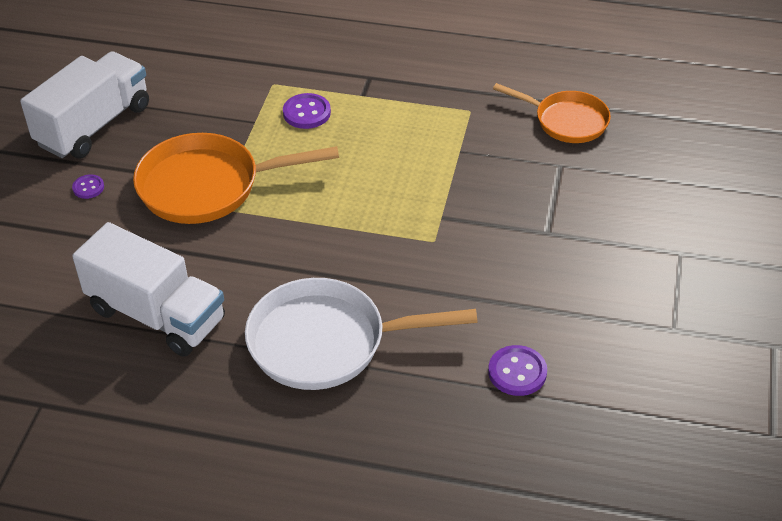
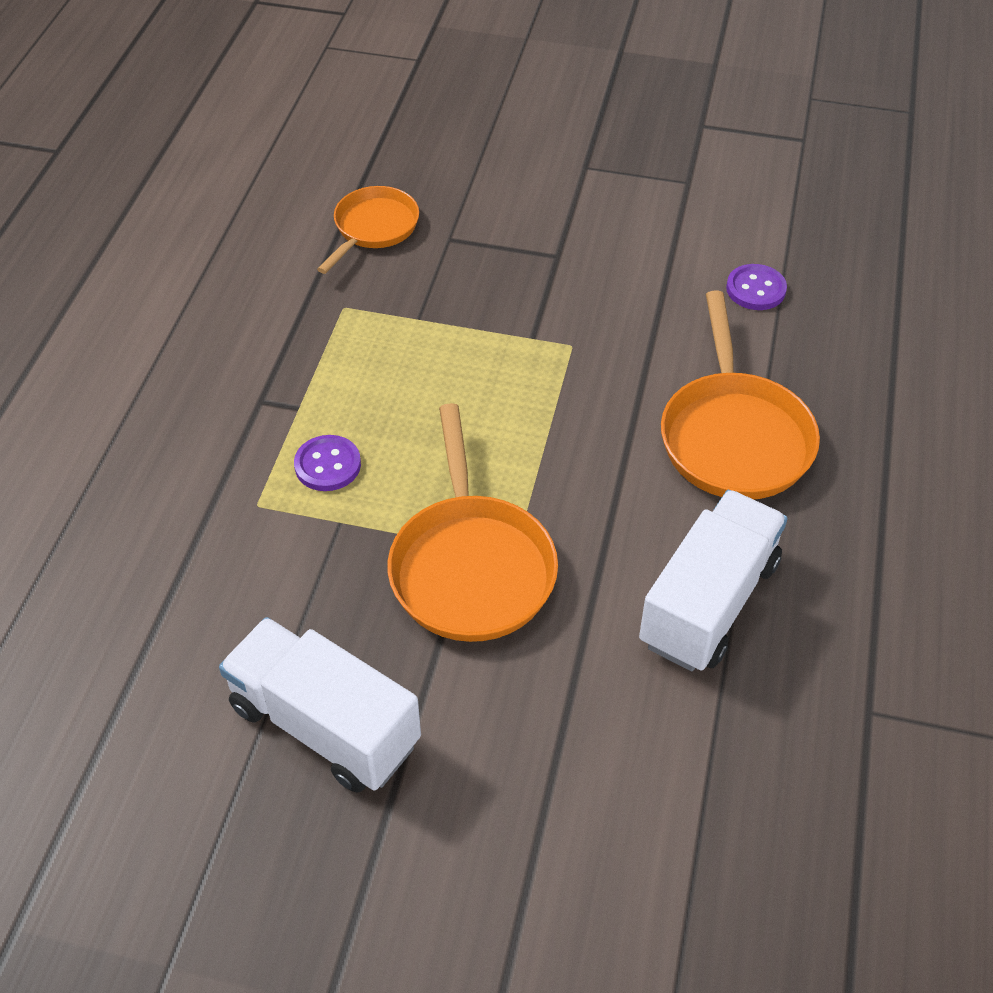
camera: 90 degrees left, 5 degrees up
purple button [72,174,104,199] -> none
white pan [245,278,478,390] -> orange pan [661,291,820,499]

